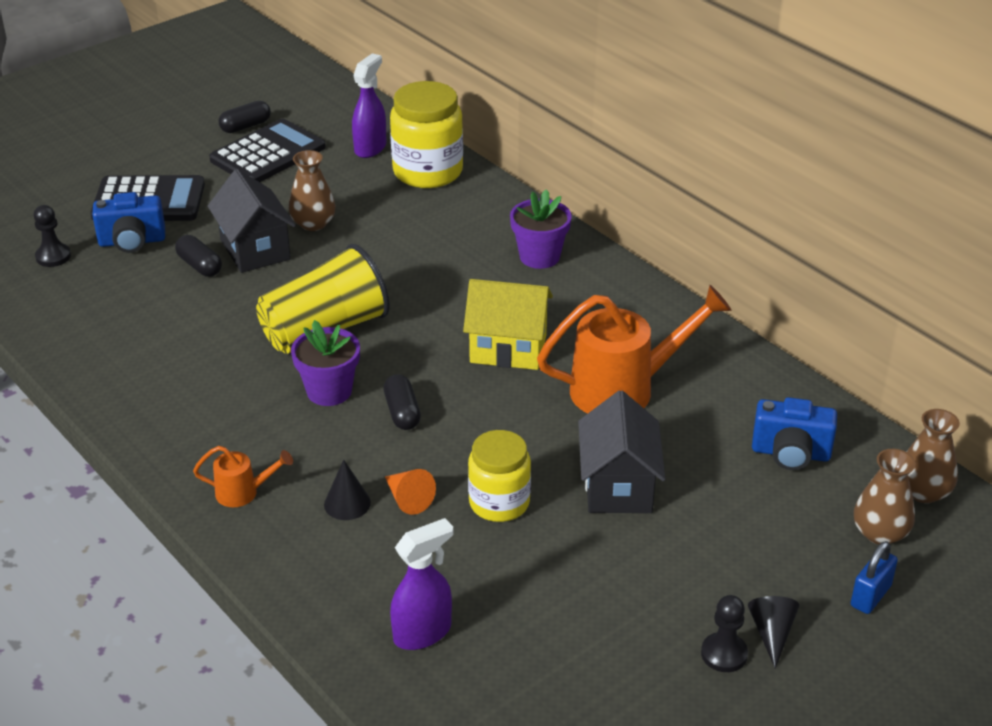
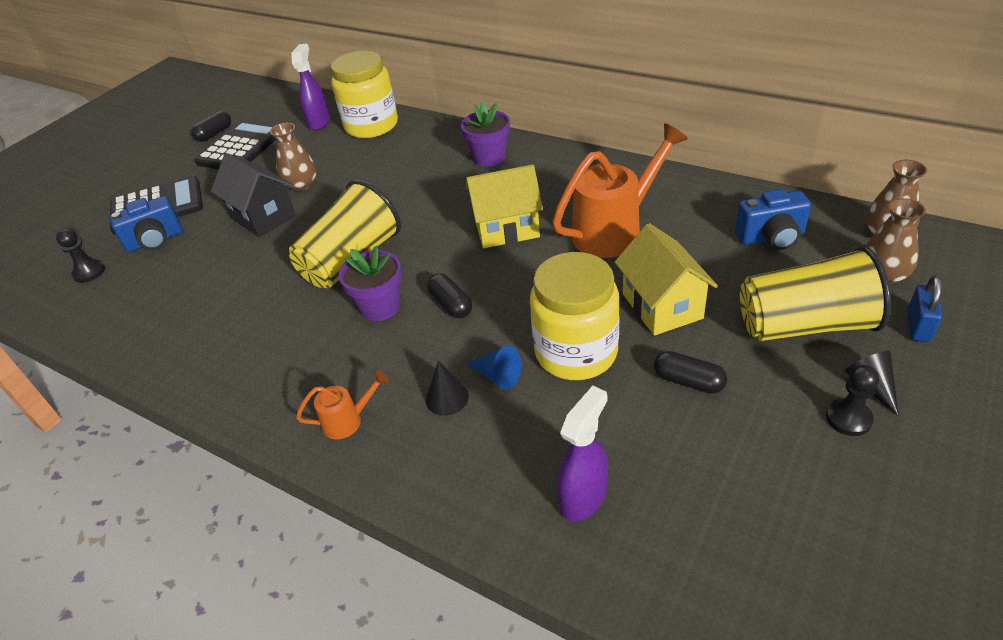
camera: 15 degrees left, 5 degrees up
black capsule [175,235,222,277] -> black capsule moved to [654,351,727,394]
orange cone [385,469,436,515] -> blue cone [467,346,521,389]
yellow jar [468,430,531,522] -> yellow jar [530,252,620,380], size x1.50
black house [578,390,665,513] -> yellow house [615,223,718,336]
none -> yellow cup [740,246,891,341]

